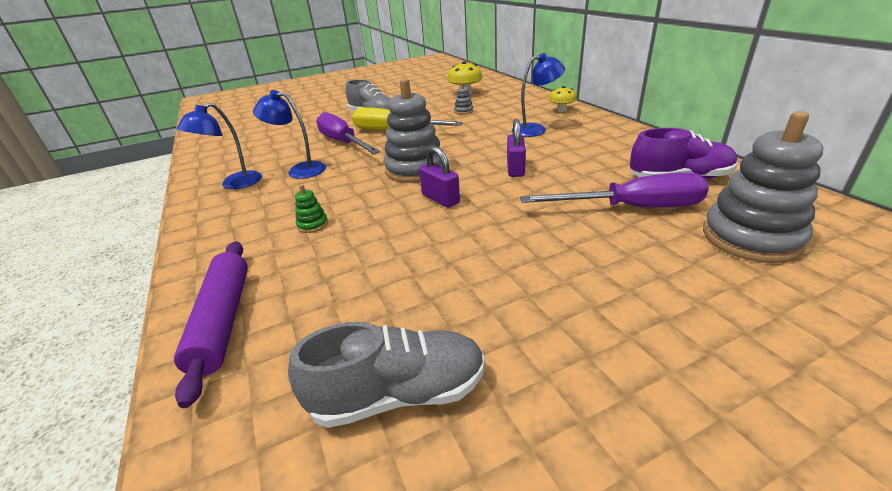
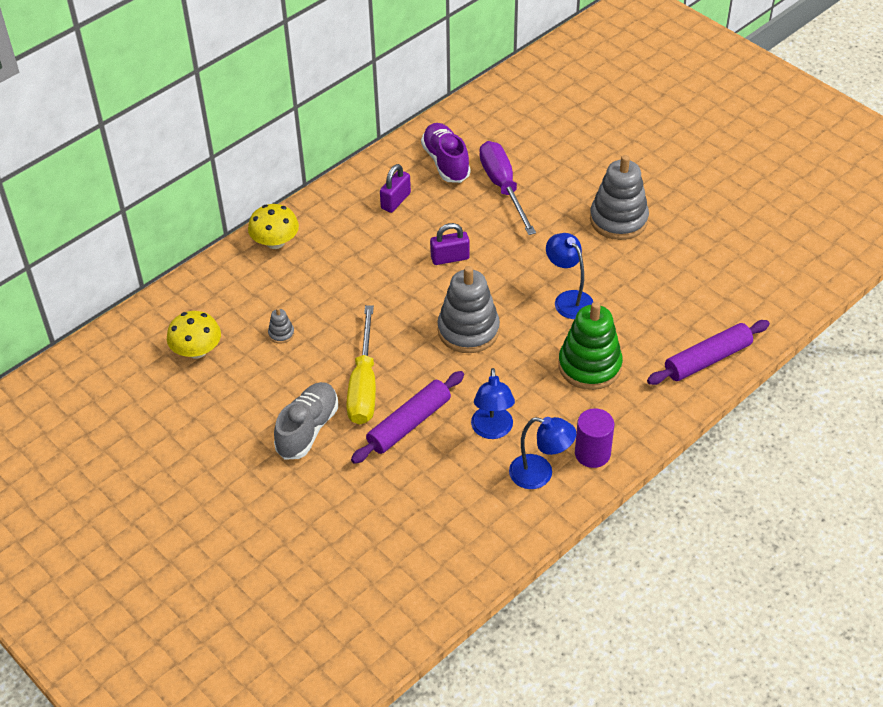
camera: 110 degrees left, 15 degrees up
grey shoe [288,322,485,428] -> none
green stacking toy [295,185,328,233] -> green stacking toy [558,302,623,390], size x2.38
purple screwdriver [316,112,380,154] -> purple rolling pin [351,371,464,464]
purple padlock [419,146,460,208] -> purple padlock moved to [380,164,411,213]
blue lamp [512,53,565,137] -> blue lamp moved to [546,233,593,319]
yellow mushroom [549,86,577,112] -> yellow mushroom [248,204,299,249], size x1.51
grey stacking toy [703,111,823,263] -> grey stacking toy moved to [590,155,649,240]
none -> purple cylinder [575,408,614,468]

